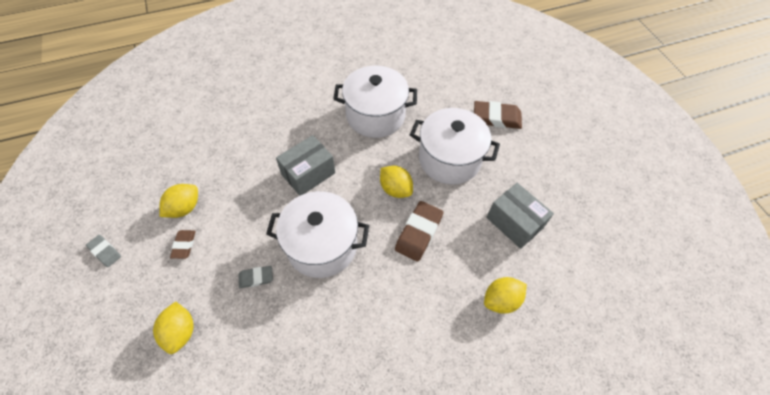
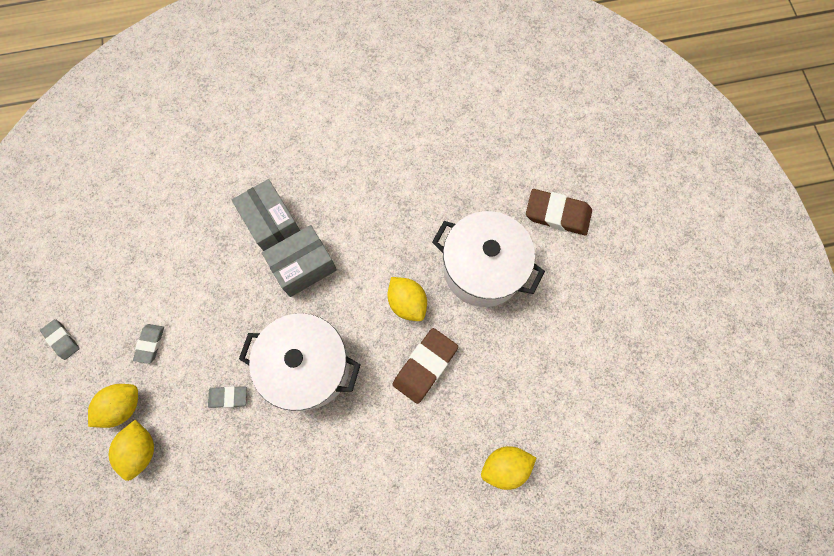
camera: 10 degrees right, 15 degrees up
yellow lemon [159,184,198,218] -> yellow lemon moved to [88,384,138,428]
brown eraser [170,230,196,259] -> grey eraser [133,324,164,364]
white pot [333,66,417,138] -> none
grey box [486,183,554,249] -> grey box moved to [232,179,300,251]

